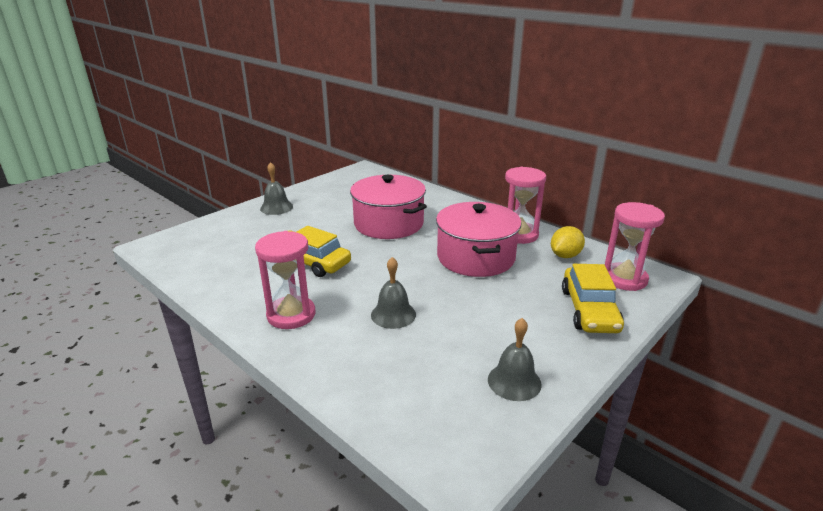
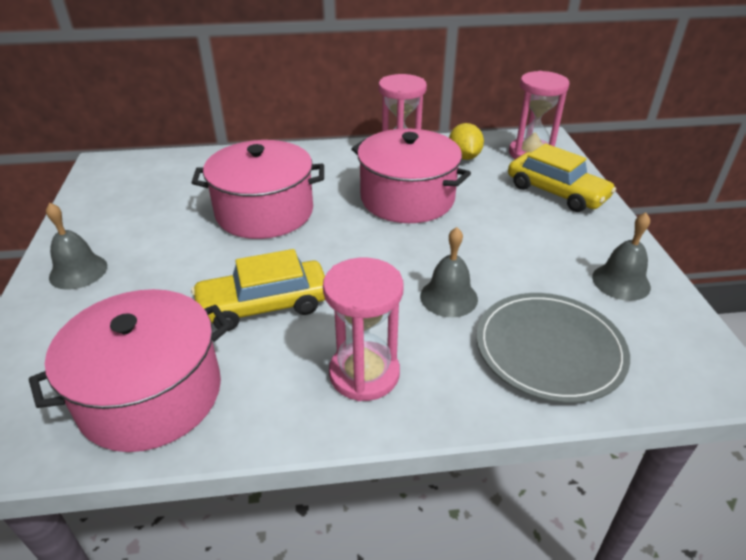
camera: 50 degrees left, 10 degrees up
none -> pink pot [29,289,231,452]
none -> grey plate [476,293,630,403]

